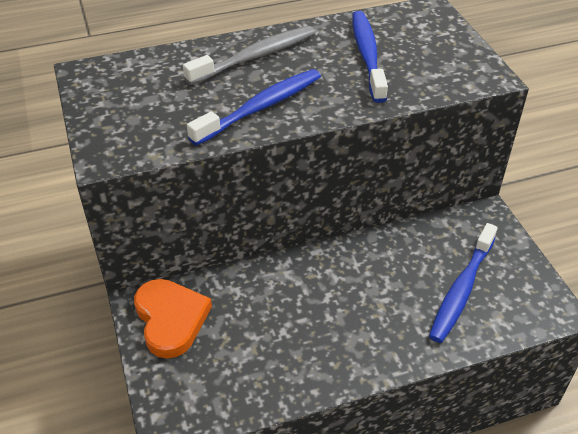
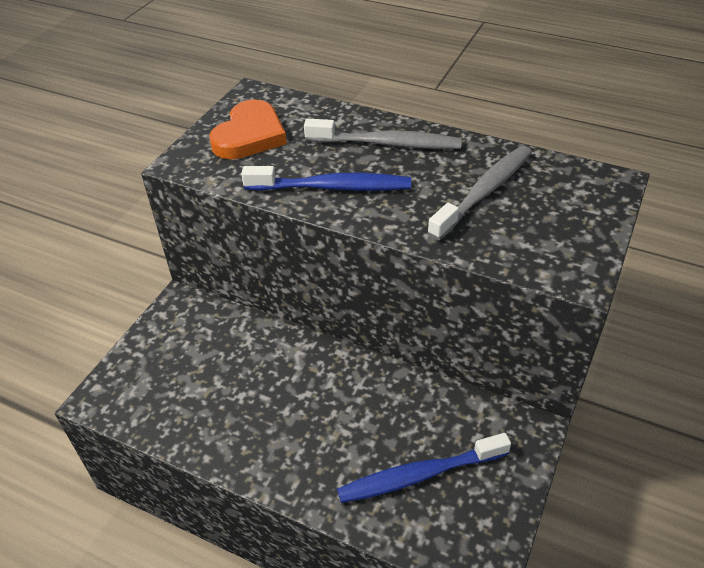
camera: 45 degrees right, 0 degrees up
orange heart [134,279,212,358] -> orange heart moved to [209,99,287,159]
blue toothbrush [352,11,388,103] -> grey toothbrush [427,146,532,241]

